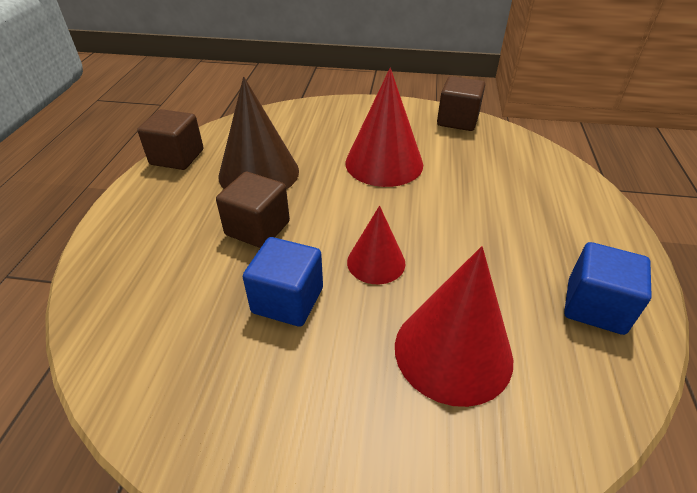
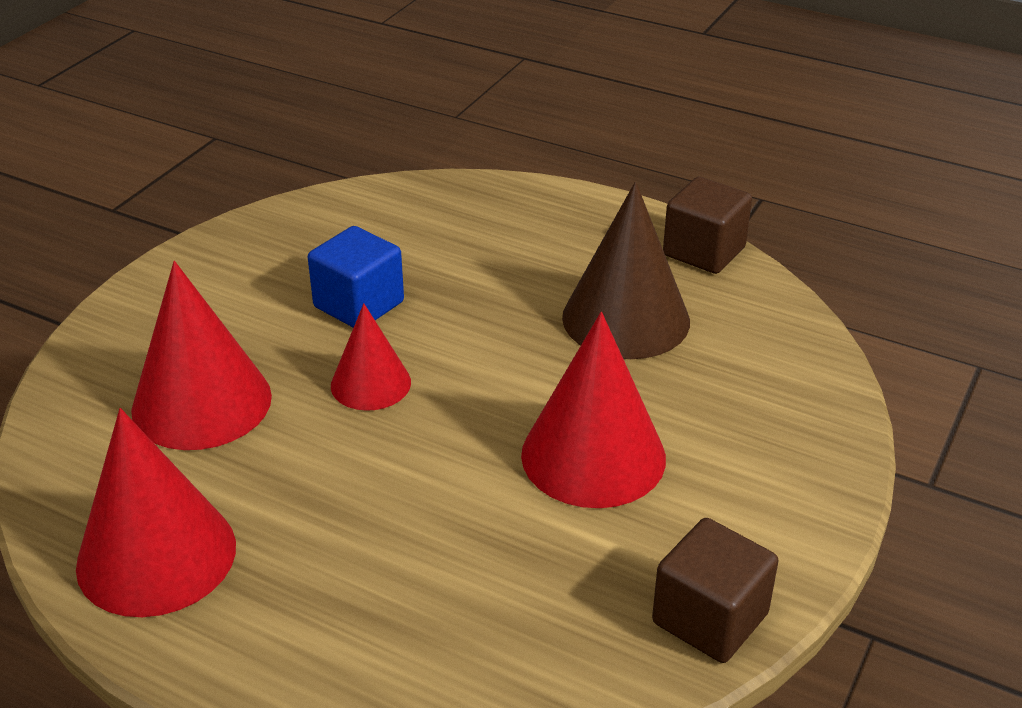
camera: 110 degrees right, 5 degrees down
brown cube [216,172,290,248] -> none
blue cube [564,242,652,335] -> red cone [76,408,236,617]

